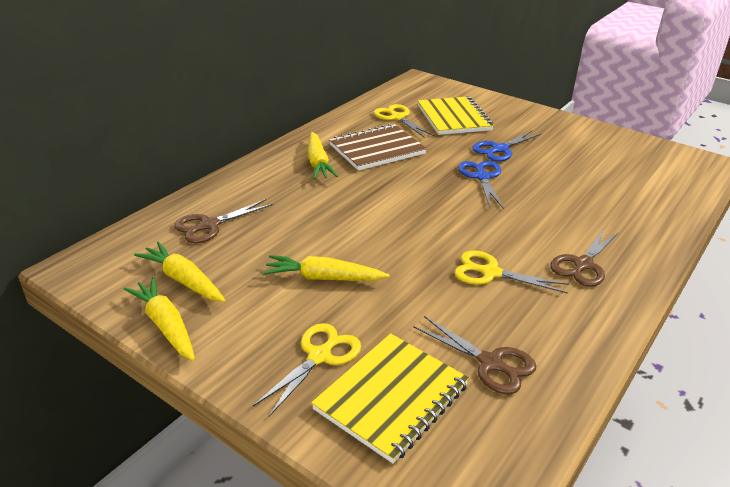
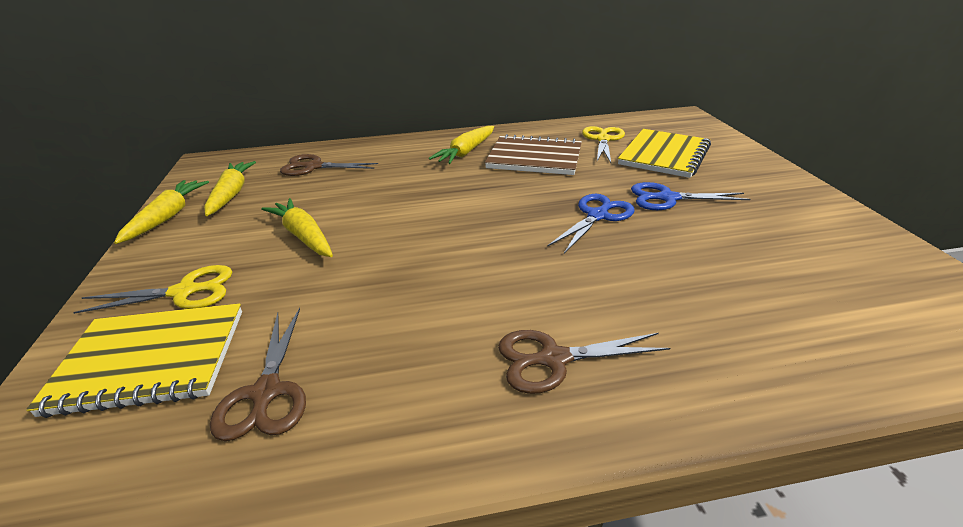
camera: 45 degrees right, 0 degrees up
yellow scissors [454,251,569,294] -> none

